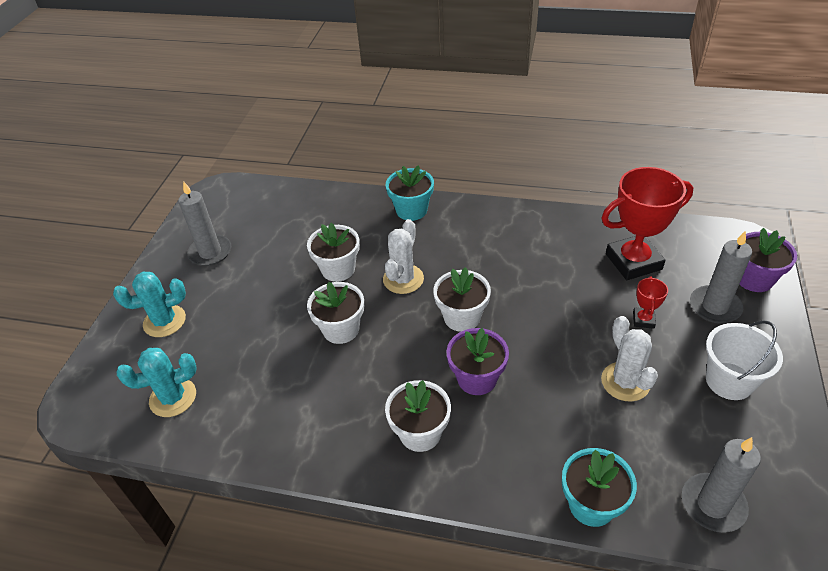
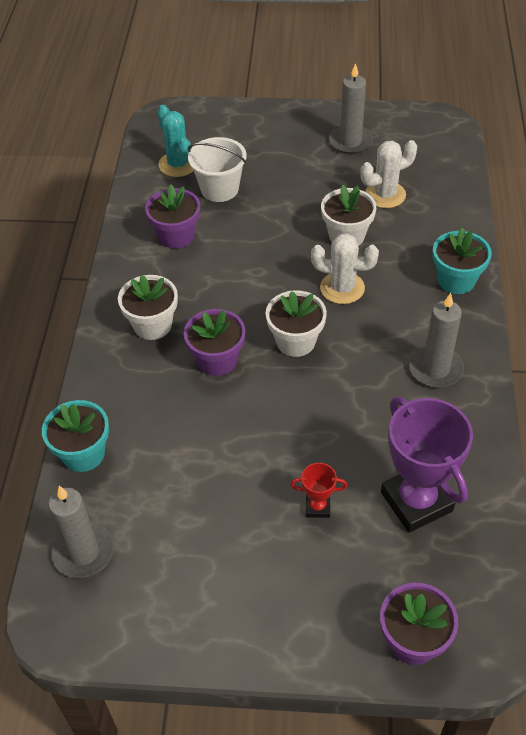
camera: 80 degrees right, 5 degrees up
turquoise cactus [113,272,186,337] -> none
white flower pot [307,282,364,344] -> none
red trophy [601,167,693,280] -> purple trophy [381,397,473,533]
white cactus [601,316,658,402] -> white cactus moved to [360,140,417,208]
grey candle [690,231,752,323] -> grey candle moved to [409,293,464,388]
white bucket [706,320,783,400] -> white bucket moved to [188,137,247,202]
none -> purple flower pot [145,184,200,249]

